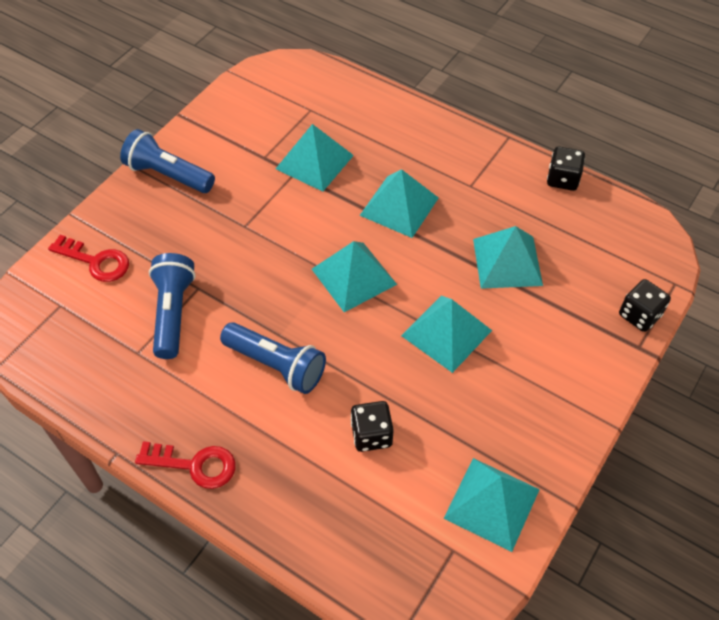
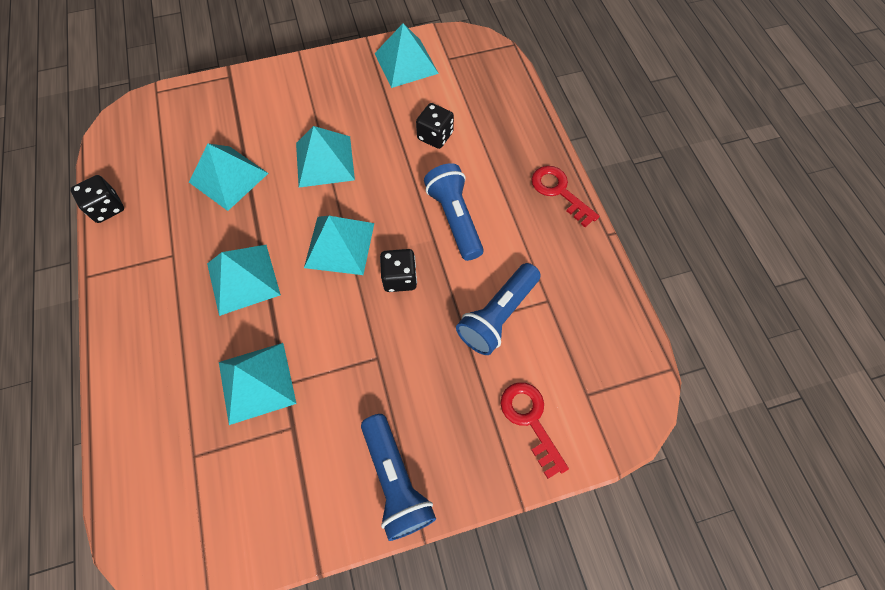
camera: 140 degrees left, 10 degrees up
black dice [619,279,671,332] -> black dice moved to [380,249,417,292]

